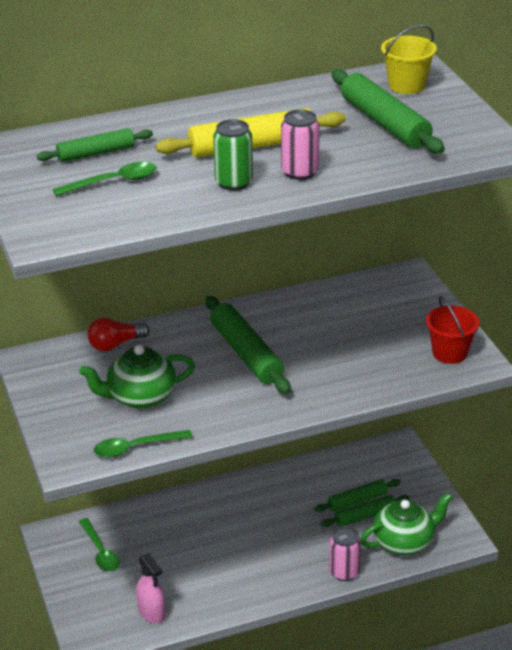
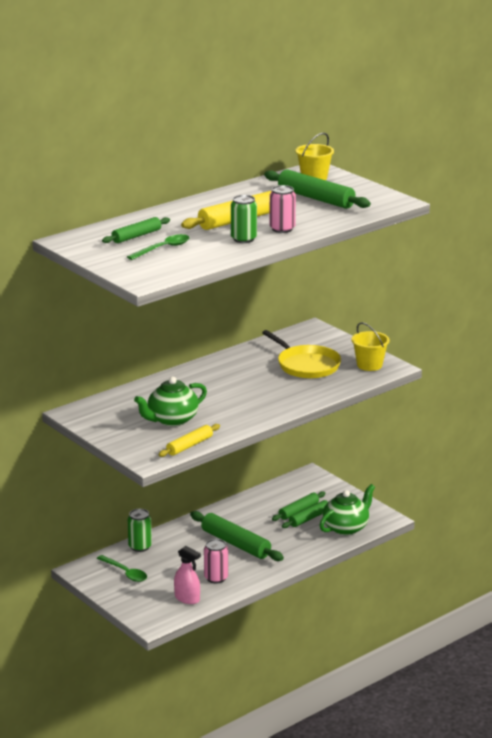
camera: 20 degrees left, 10 degrees down
red light bulb [88,318,150,351] -> none
green spoon [94,430,192,458] -> yellow rolling pin [158,424,220,457]
green rolling pin [205,296,291,394] -> green rolling pin moved to [190,511,284,561]
pink can [329,526,361,581] -> pink can moved to [204,539,228,583]
red bucket [426,296,479,364] -> yellow bucket [352,322,390,371]
none -> green can [128,509,152,552]
none -> yellow pan [262,330,341,378]

